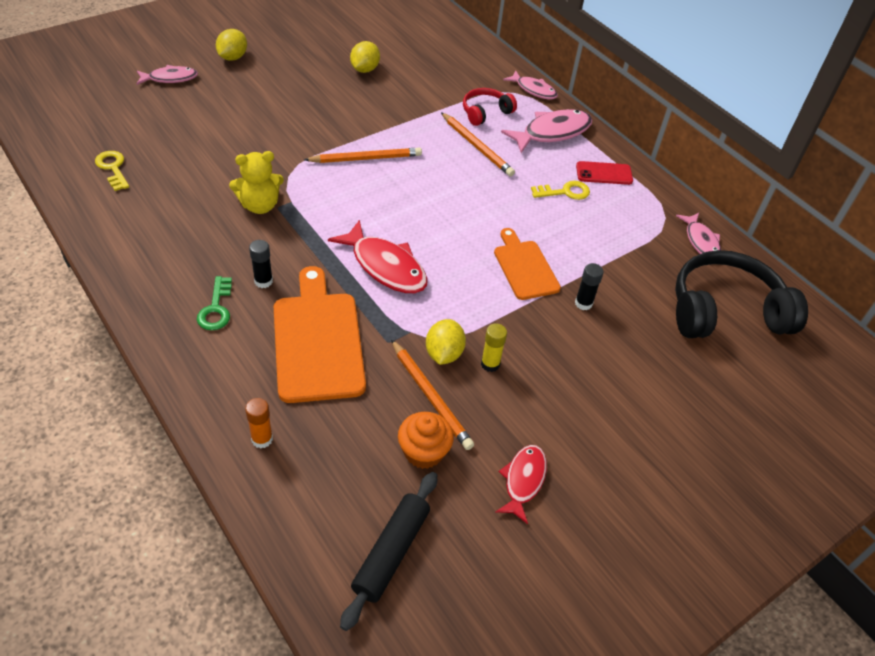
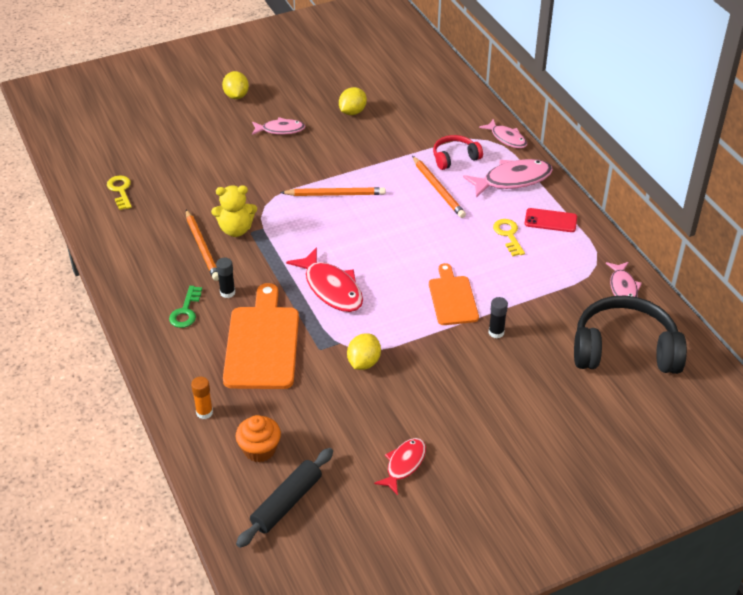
camera: 15 degrees right, 5 degrees down
pink fish [137,65,198,85] -> pink fish moved to [252,117,305,135]
yellow lemon [216,29,247,61] -> yellow lemon turned 45 degrees counterclockwise [222,71,249,99]
orange pencil [391,339,474,450] -> orange pencil moved to [186,209,219,281]
orange cupcake [398,412,454,469] -> orange cupcake moved to [236,415,281,462]
yellow glue stick [481,323,507,372] -> none
yellow key [531,181,590,200] -> yellow key turned 105 degrees counterclockwise [493,219,525,256]

